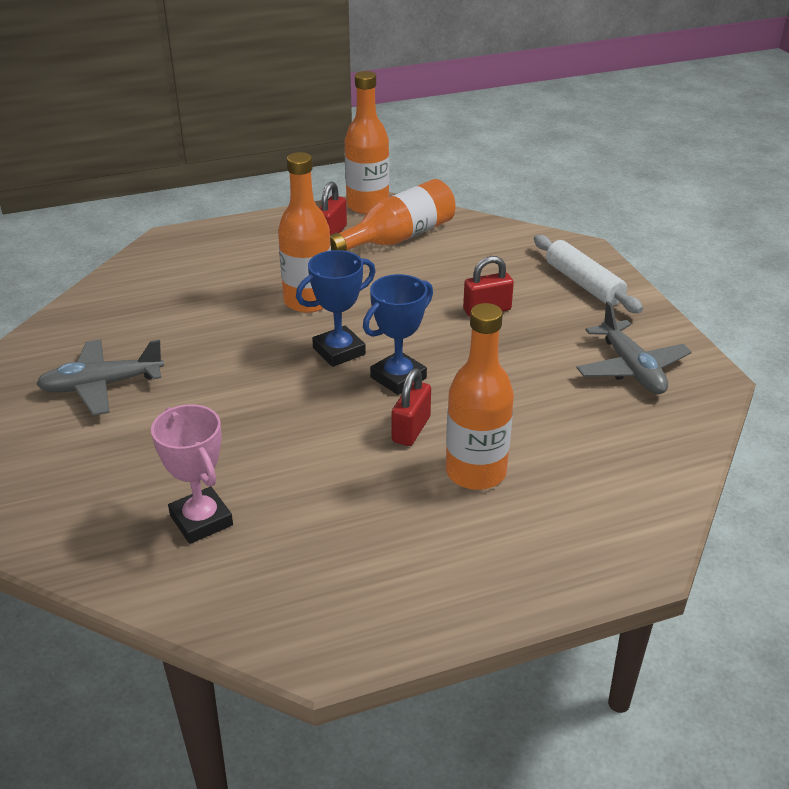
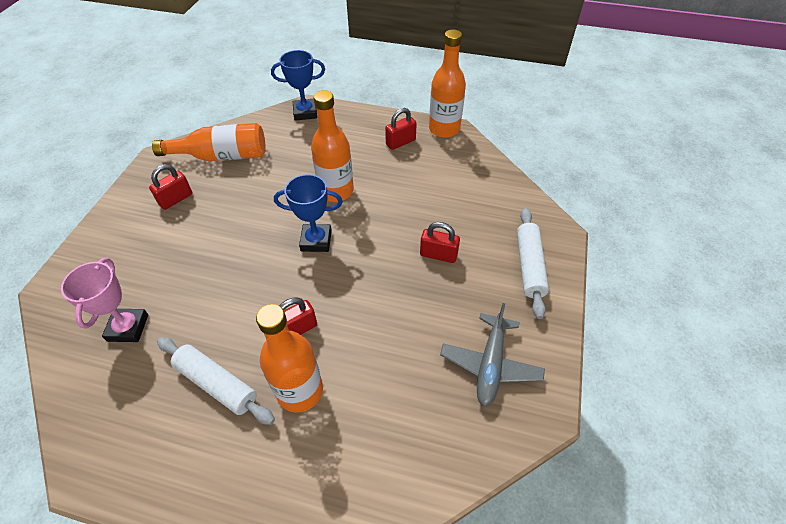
camera: 35 degrees right, 15 degrees up
grey plane [36,339,164,415] -> red padlock [149,164,192,210]
orange bottle [330,179,456,251] -> orange bottle moved to [152,123,266,161]
blue trophy [363,274,433,395] -> blue trophy moved to [271,50,325,121]
none -> white rolling pin [157,337,275,425]

